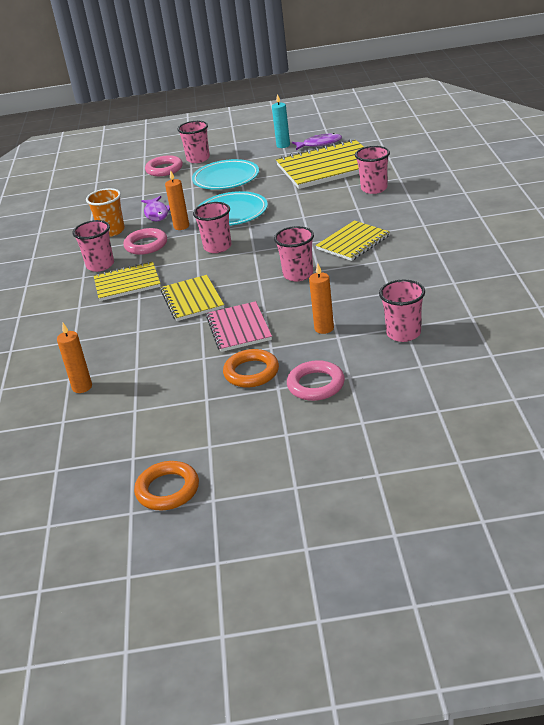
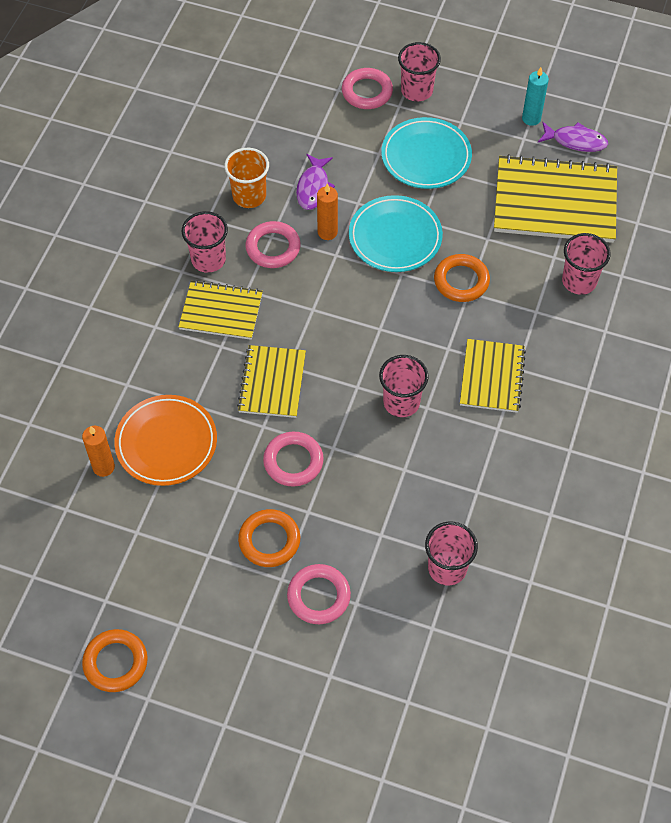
camera: 20 degrees right, 25 degrees up
pink cup [193,202,231,253] -> none
pink notebook [206,301,272,352] -> pink ring [263,432,324,487]
orange candle [309,263,334,334] -> none
yellow notebook [316,220,390,261] -> yellow notebook turned 60 degrees counterclockwise [460,339,526,413]
none -> orange plate [114,395,217,486]
none -> orange ring [434,254,490,302]

